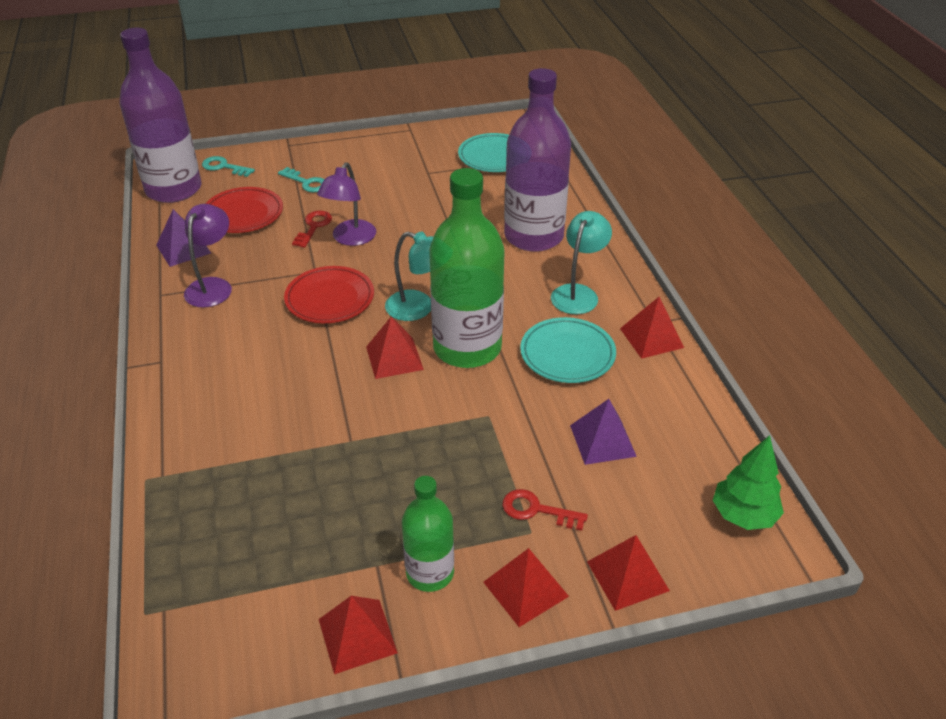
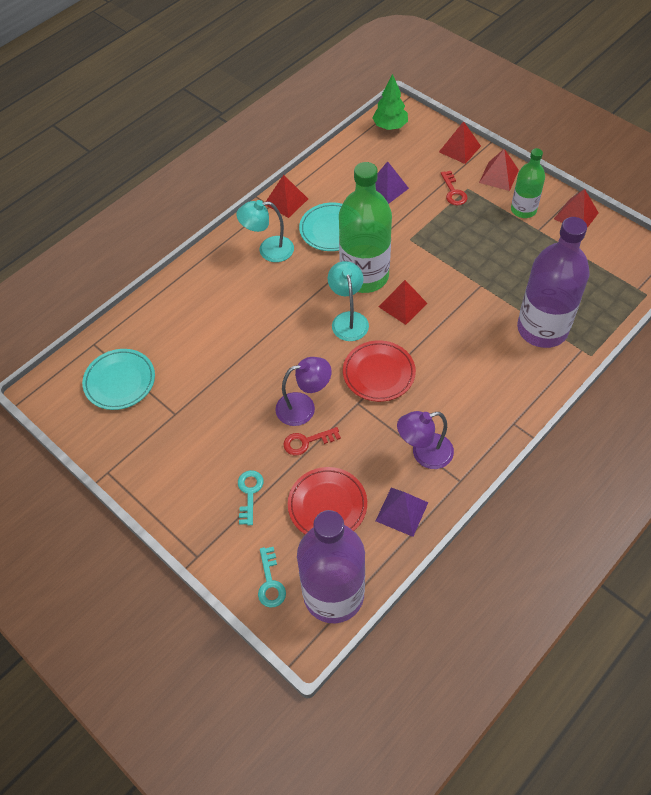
camera: 120 degrees left, 15 degrees up
purple bottle [504,68,571,252] -> purple bottle moved to [517,217,590,348]

